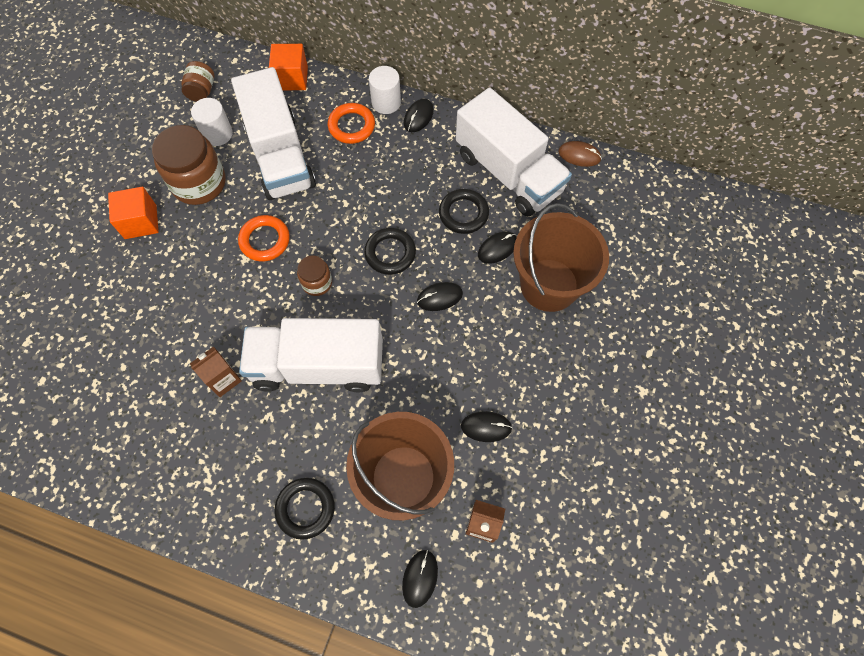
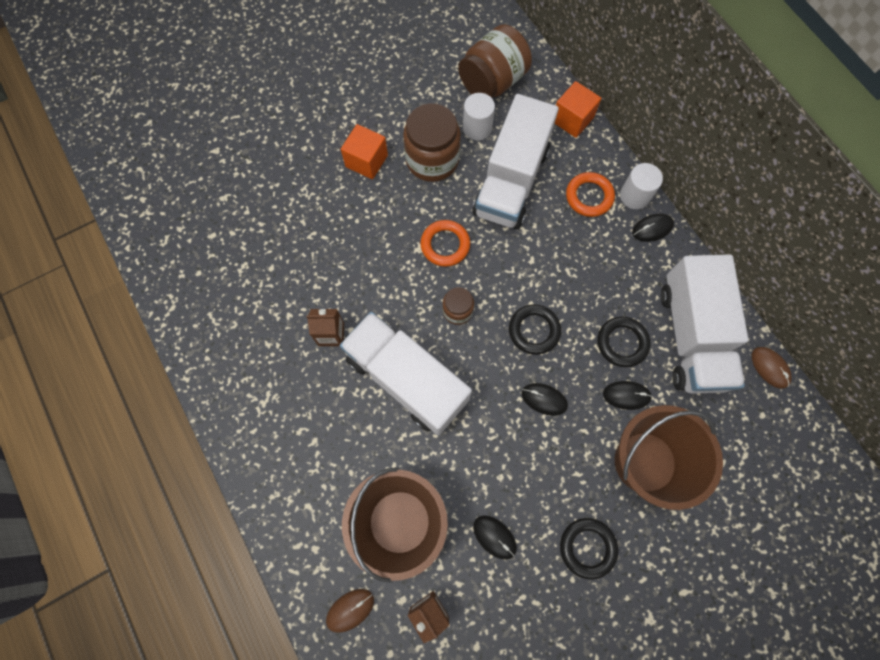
camera: 40 degrees right, 5 degrees up
brown jar [181,61,215,102] -> brown jar [458,24,532,98], size x1.90
black ring [274,478,335,540] -> black ring moved to [560,518,618,580]
black mouse [402,550,438,608] -> brown mouse [326,589,374,633]

